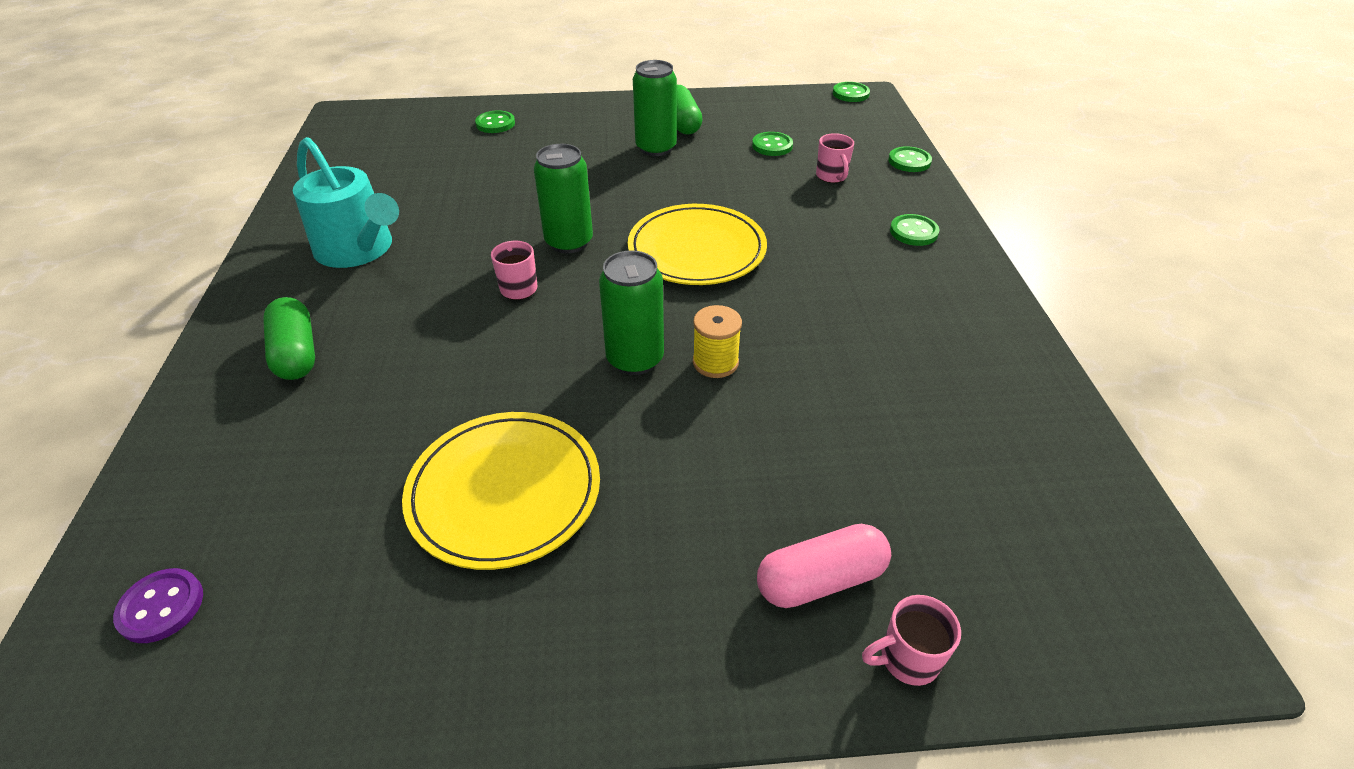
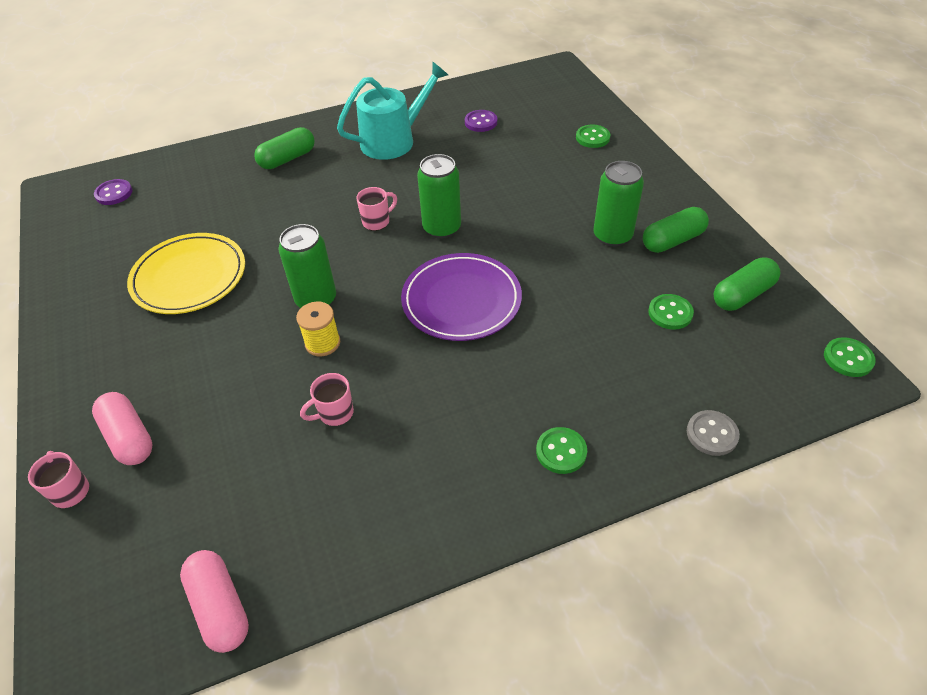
camera: 75 degrees right, 5 degrees up
turquoise watering can [293,137,399,268] -> turquoise watering can turned 150 degrees counterclockwise [337,62,448,160]
yellow plate [628,204,767,285] -> purple plate [401,253,522,341]
pink mug [816,133,854,183] -> pink mug moved to [300,373,354,426]
green button [888,146,932,172] -> grey button [687,410,740,456]
none -> pink capsule [180,550,249,653]
none -> purple button [465,110,497,132]
none -> green capsule [713,257,780,311]

